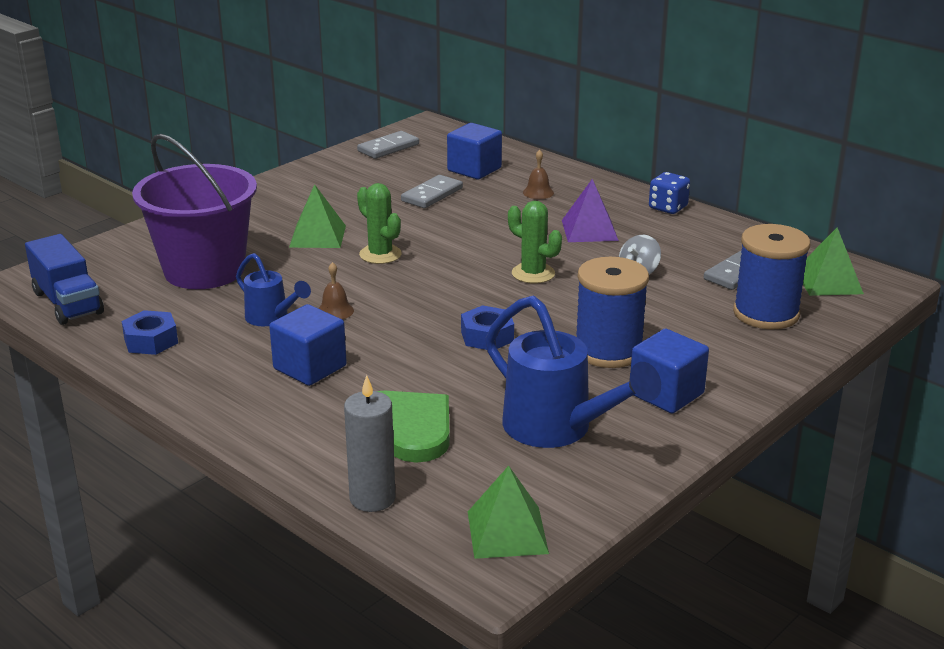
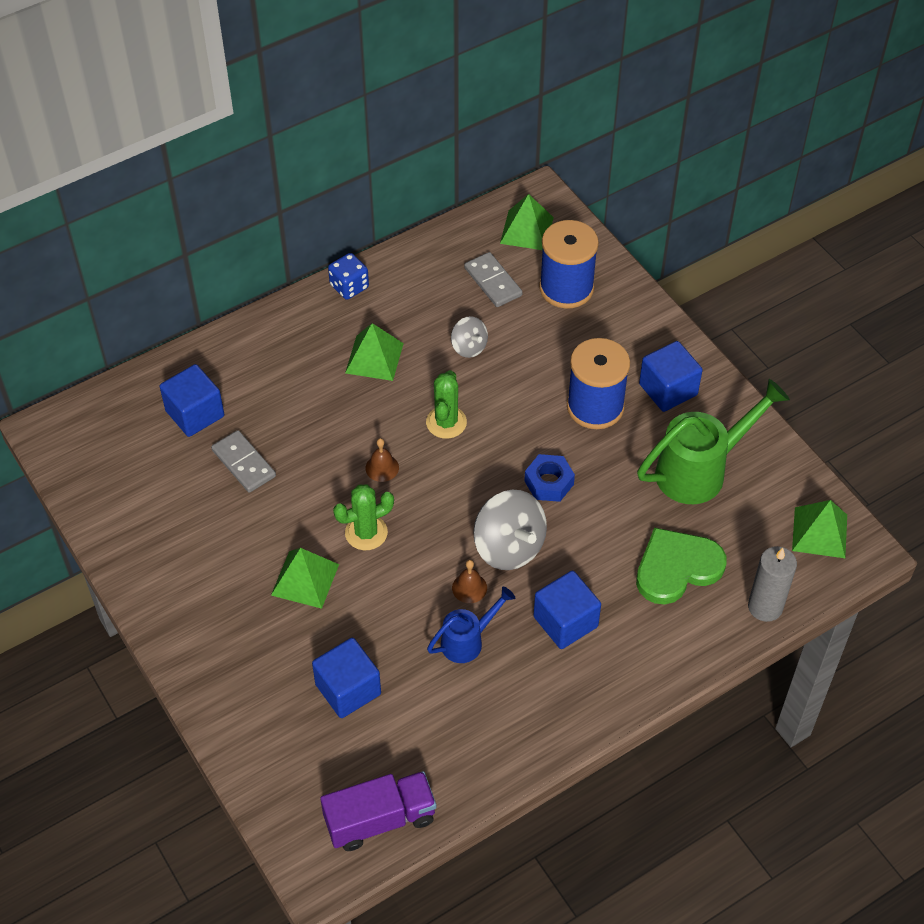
camera: 75 degrees left, 25 degrees up
blue truck [25,234,104,325] -> purple truck [320,771,436,851]
blue nut [122,310,178,355] -> none
purple bucket [132,134,257,289] -> blue cube [312,638,381,718]
grey domino [357,131,419,159] -> none
blue watering can [485,296,661,448] -> green watering can [637,379,790,504]
green cactus [508,201,562,283] -> green cactus turned 45 degrees counterclockwise [426,370,467,439]
brown bell [523,150,554,199] -> brown bell moved to [365,438,399,482]
purple pyramid [562,179,619,242] -> green pyramid [345,323,404,381]
none -> grey spinning top [473,490,547,570]

